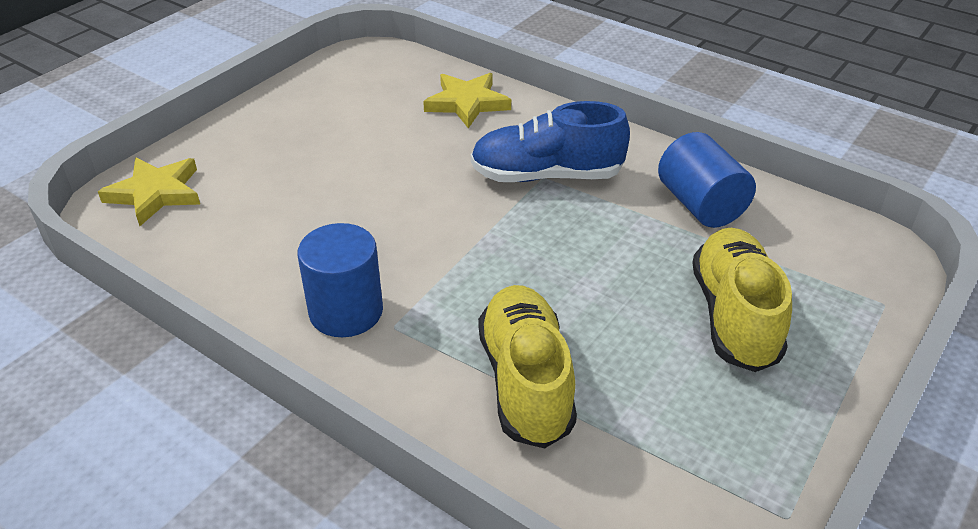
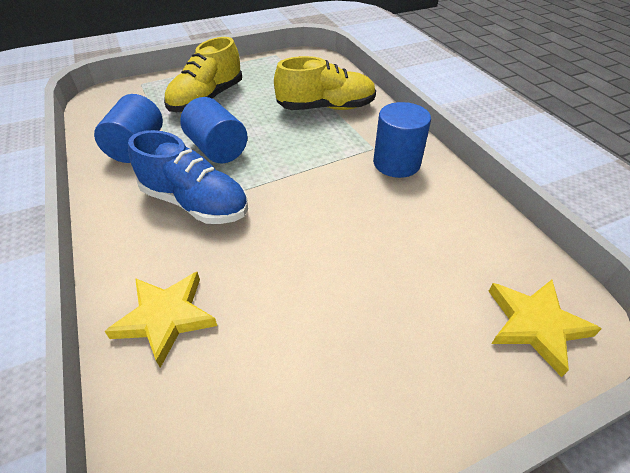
camera: 150 degrees left, 5 degrees up
yellow shoe [478,285,577,448] -> yellow shoe turned 120 degrees counterclockwise [274,56,376,110]
none -> blue cylinder [180,97,248,163]

